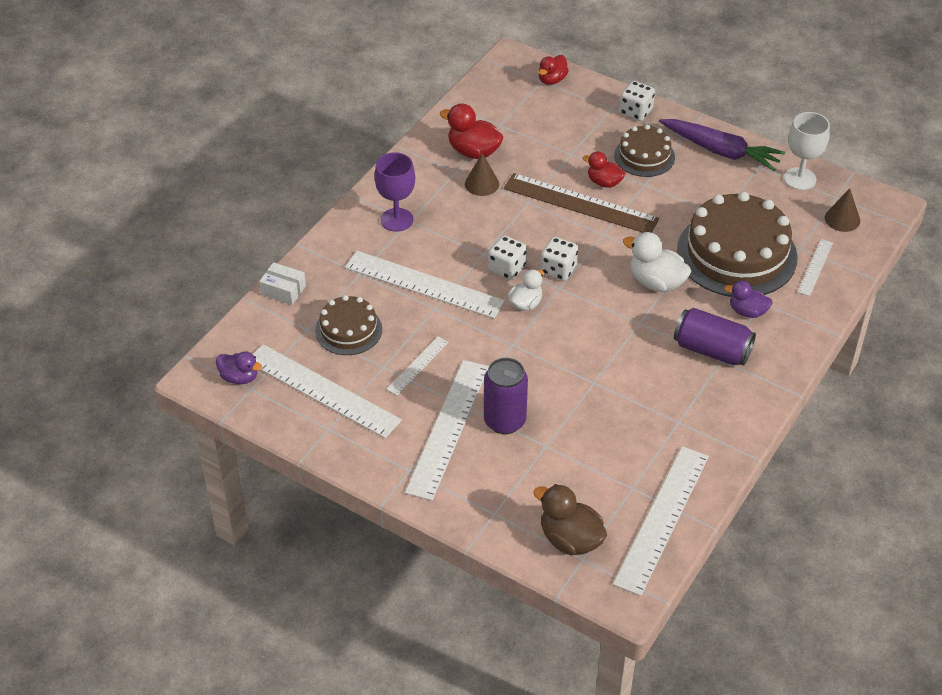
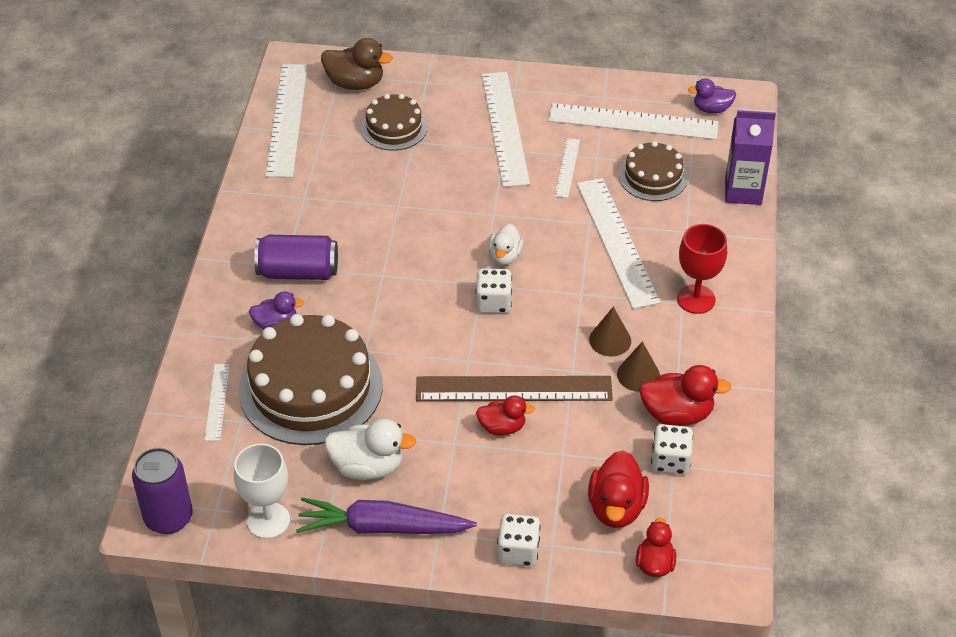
camera: 155 degrees right, 0 degrees up
white box [259,262,306,305] -> purple carton [725,110,776,205]
white ruler [345,251,505,319] -> white ruler turned 75 degrees clockwise [577,178,660,309]
purple goblet [374,152,415,232] -> red goblet [677,224,727,314]
purple can [484,358,528,434] -> purple can moved to [132,448,193,534]
white dice [488,235,527,280] -> white dice moved to [651,424,693,475]
brown cake [614,125,675,177] -> brown cake moved to [361,94,427,151]
white duck [623,232,692,292] -> white duck moved to [324,418,416,480]
brown cone [825,188,860,232] -> brown cone moved to [589,307,631,356]
none -> red duck [588,450,649,528]

